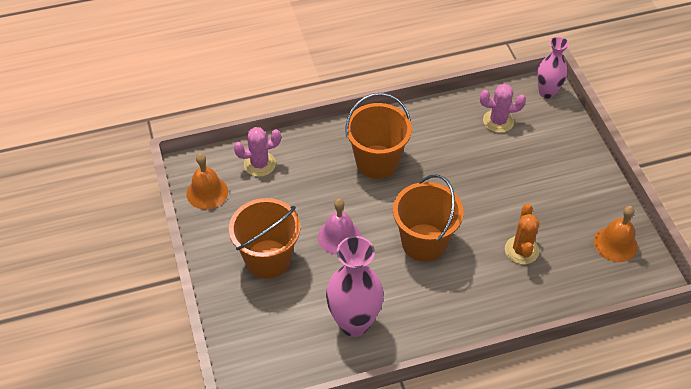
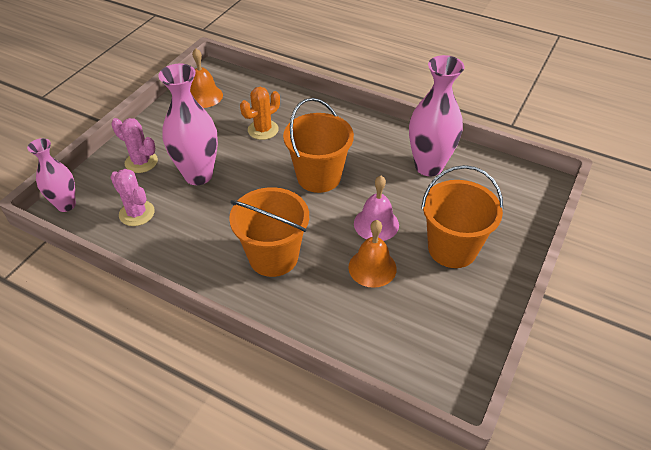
camera: 135 degrees left, 5 degrees down
orange bell [186,153,228,210] -> orange bell moved to [348,220,397,288]
pink cactus [234,127,281,177] -> pink cactus moved to [111,118,158,173]
none -> pink vase [158,63,218,185]

